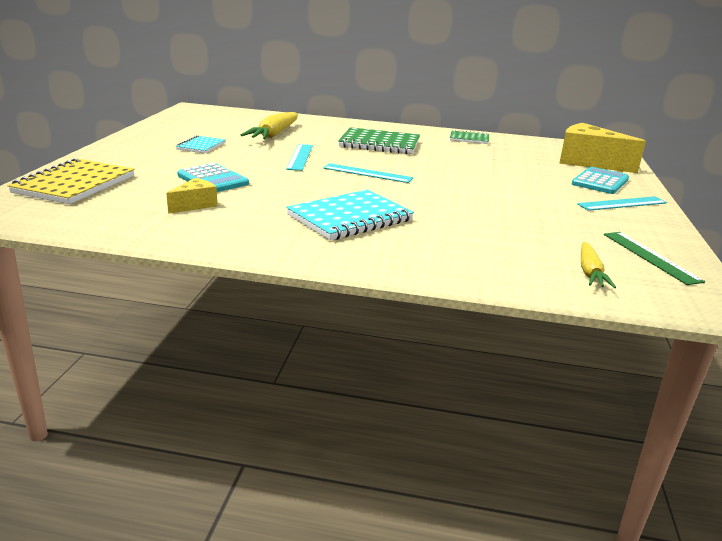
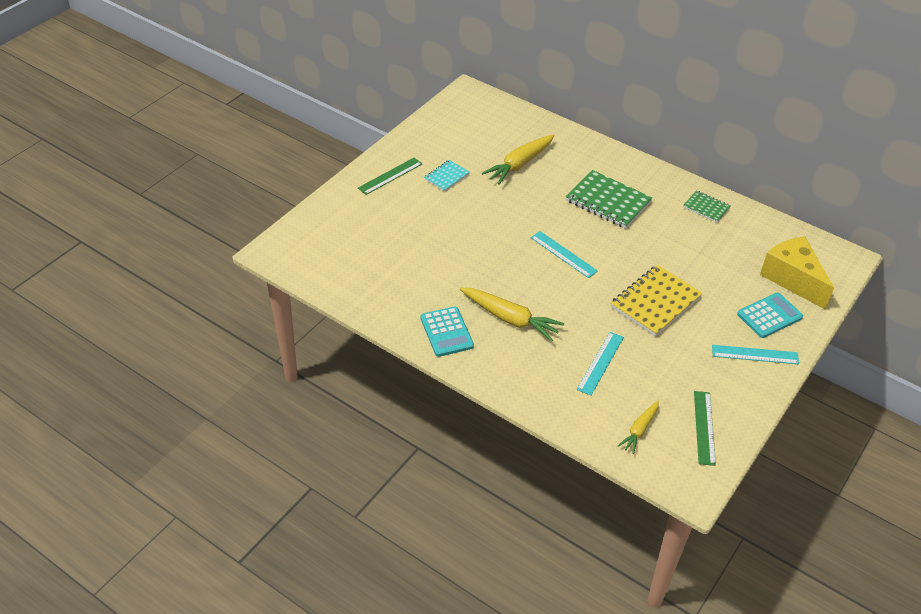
camera: 25 degrees right, 20 degrees up
yellow notebook [7,158,135,204] -> yellow notebook moved to [611,265,703,337]
yellow cheese [166,178,218,214] -> none
turquoise calculator [177,163,249,192] -> turquoise calculator moved to [420,306,474,357]
turquoise ruler [286,144,313,171] -> turquoise ruler moved to [577,332,624,396]
turquoise notebook [286,190,414,240] -> yellow carrot [460,288,564,342]
none -> green ruler [358,158,422,195]

